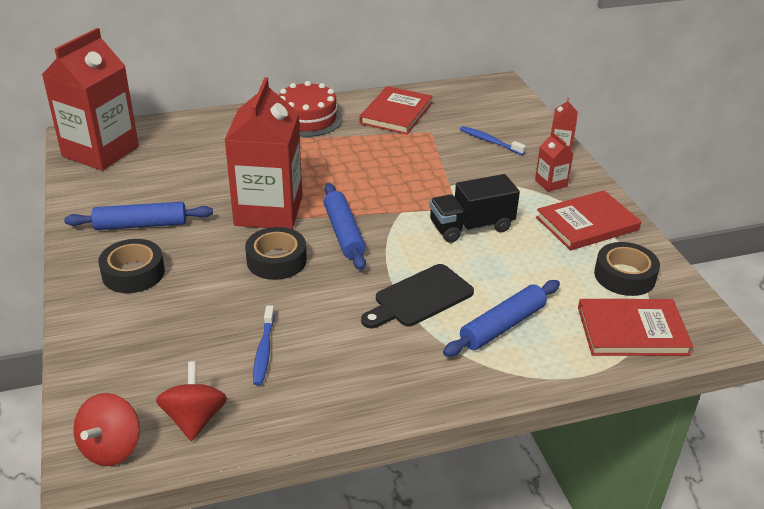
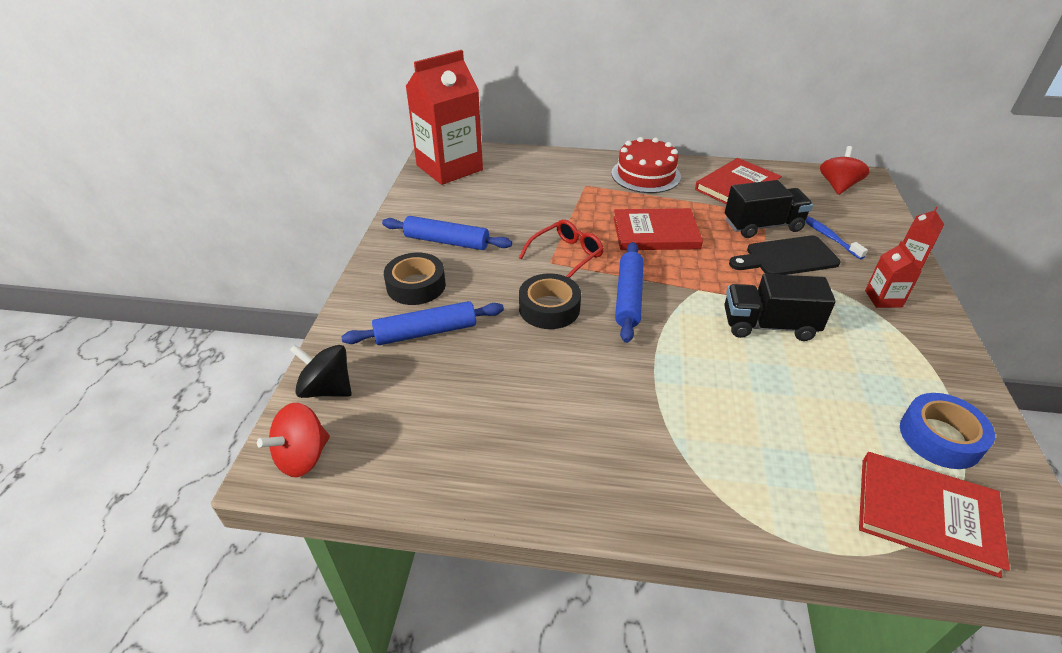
camera: 25 degrees right, 5 degrees up
red spinning top [156,361,227,441] -> red spinning top moved to [820,146,870,195]
red carton [224,77,302,229] -> red glasses [519,219,604,278]
blue toothbrush [253,305,275,386] -> none
black cutting board [361,264,474,328] -> black cutting board moved to [729,236,840,275]
blue rolling pin [443,280,560,357] -> blue rolling pin moved to [341,301,504,345]
red book [536,190,641,251] -> red book moved to [613,208,703,250]
black tape [594,242,660,296] -> blue tape [900,393,995,469]
none -> black spinning top [290,344,352,398]
none -> black truck [725,180,813,238]

